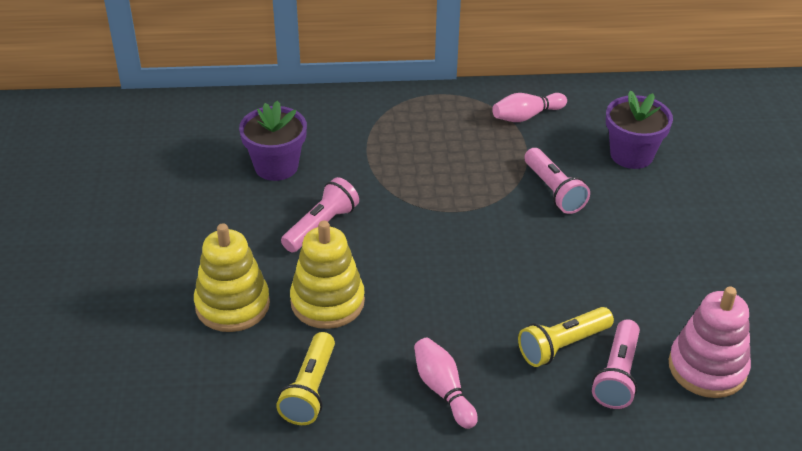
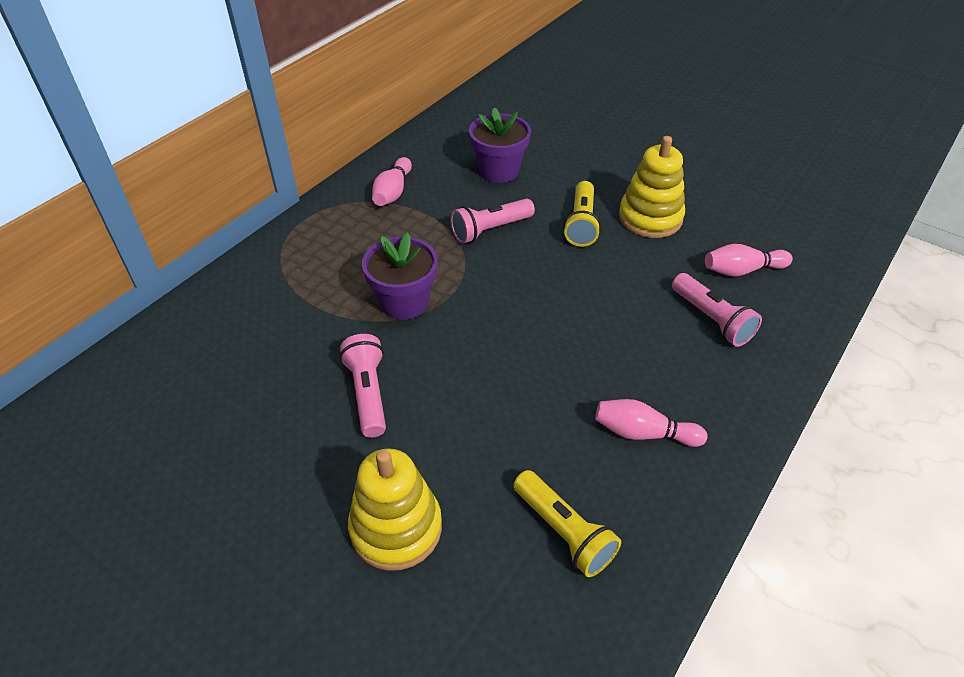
camera: 50 degrees left, 5 degrees up
purple flower pot [239,101,307,181] -> purple flower pot moved to [362,232,437,320]
yellow stacking toy [290,221,365,329] -> yellow stacking toy moved to [619,136,685,238]
yellow flashlight [518,307,614,367] -> yellow flashlight moved to [563,181,601,247]
pink flashlight [524,148,590,214] -> pink flashlight turned 135 degrees clockwise [450,199,535,244]
pink stacking toy [669,286,751,398] -> pink bowling pin [705,244,793,277]

